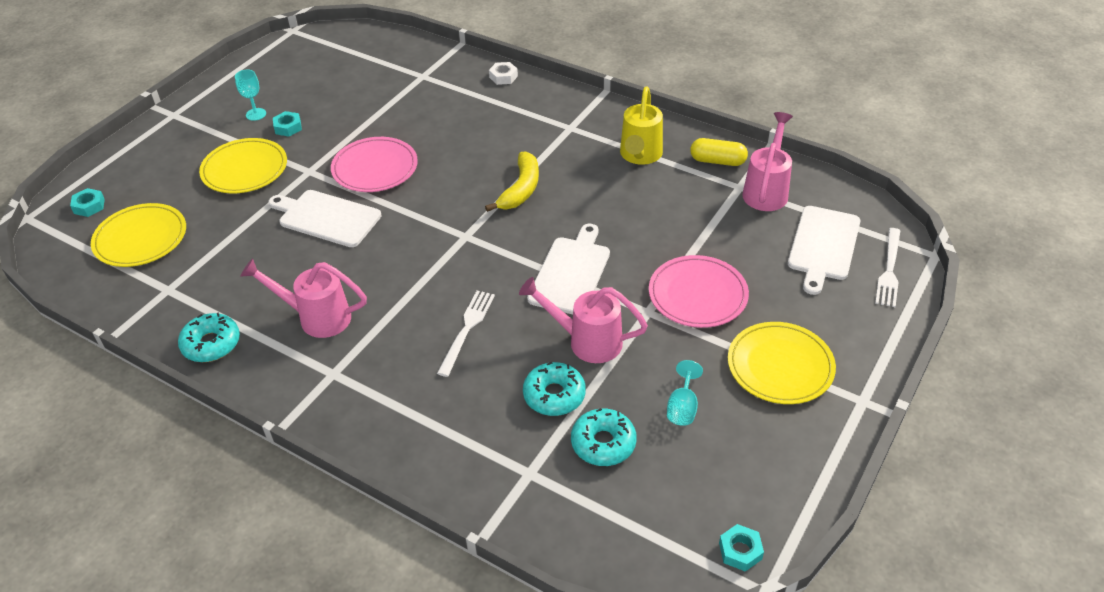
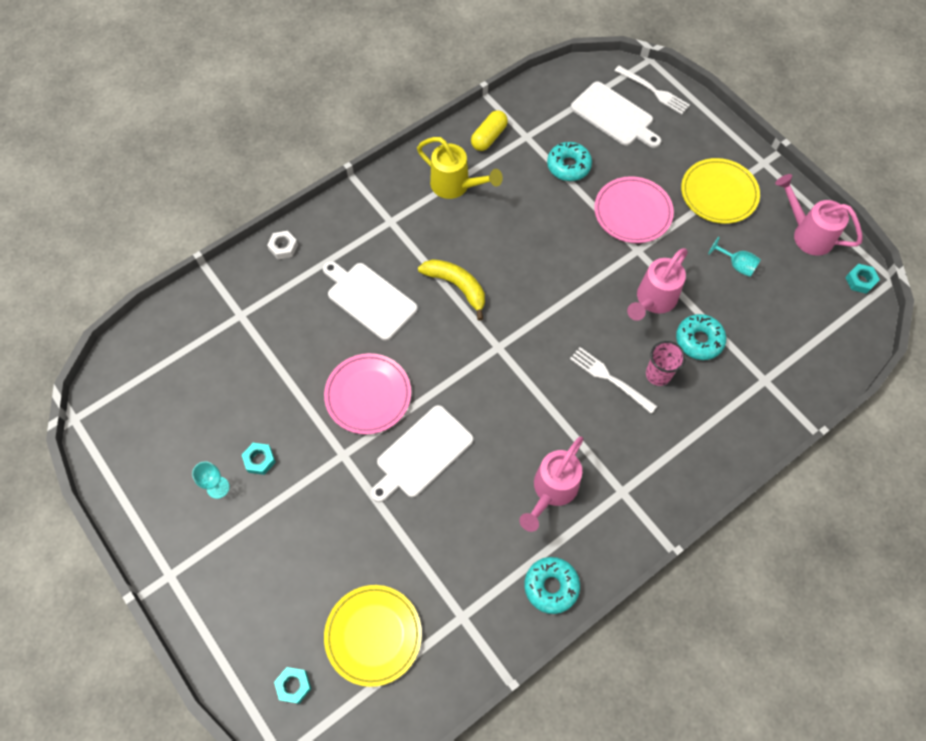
camera: 70 degrees left, 20 degrees up
yellow plate [199,138,287,193] -> none
white cutting board [527,224,610,314] -> white cutting board moved to [323,261,418,341]
turquoise donut [571,408,637,466] -> turquoise donut moved to [547,142,592,181]
pink watering can [742,112,793,211] -> pink watering can moved to [775,174,863,256]
none -> pink cup [646,341,685,386]

